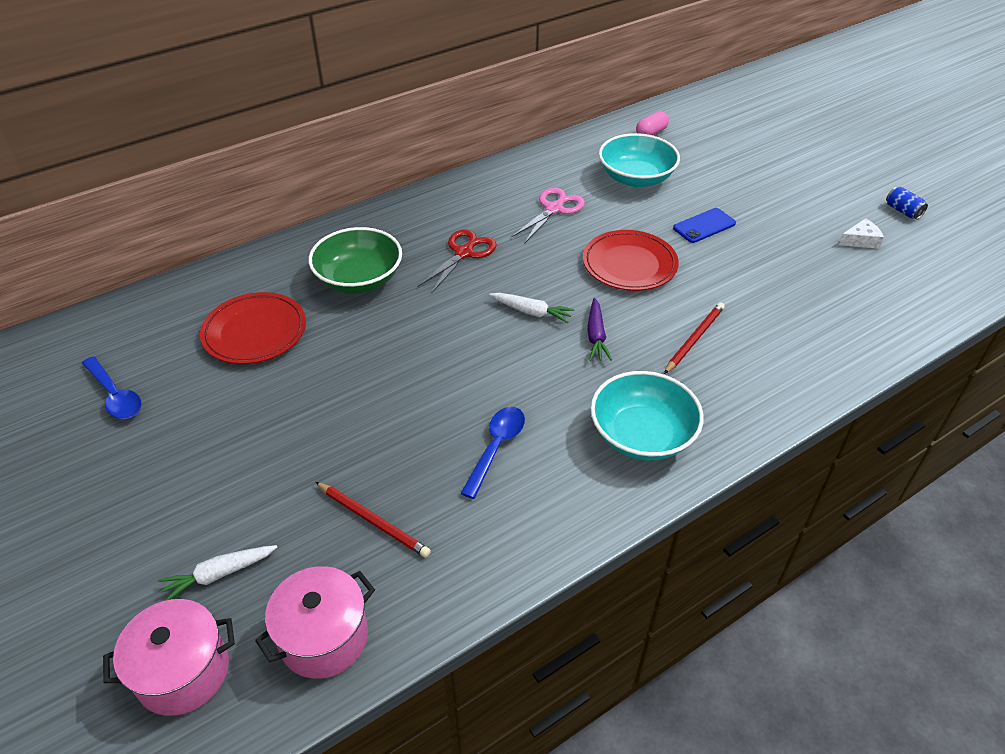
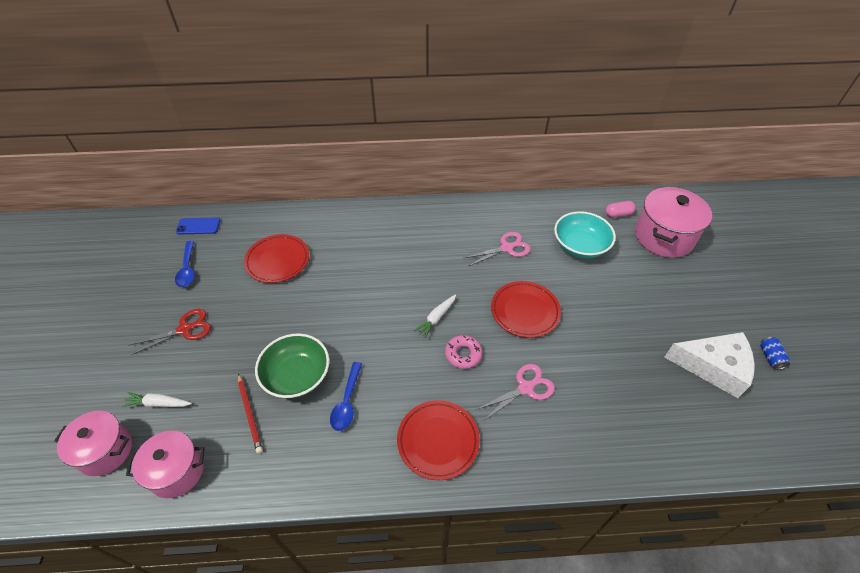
camera: 30 degrees right, 5 degrees up
green bowl [309,227,402,293] -> green bowl moved to [255,333,329,398]
red scissors [417,229,497,294] -> red scissors moved to [128,309,211,355]
blue spoon [460,407,525,499] -> blue spoon turned 135 degrees clockwise [330,362,362,431]
white carrot [489,293,574,323] -> white carrot turned 75 degrees clockwise [414,294,456,338]
purple carrot [587,298,612,361] -> pink donut [445,335,482,369]
turquoise bowl [591,371,704,461] -> red plate [397,400,480,480]
red pencil [664,302,725,374] -> pink scissors [476,364,555,420]
blue phone [673,208,736,243] -> blue phone moved to [176,218,220,234]
white cheese [839,218,884,249] -> white cheese [664,332,755,398], size x2.30
none -> pink pot [635,187,712,258]

